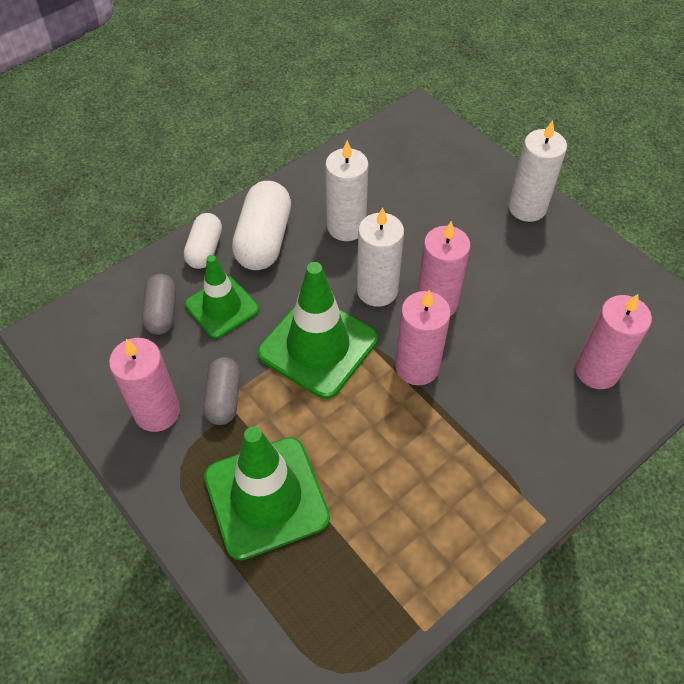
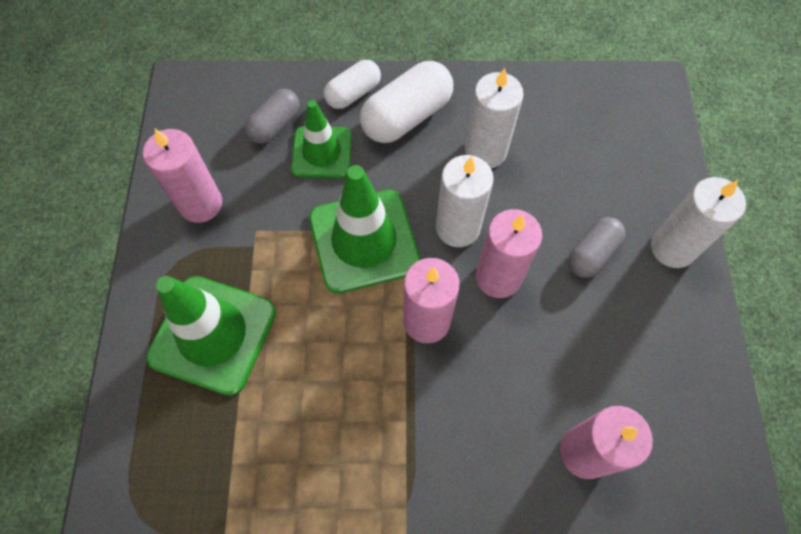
camera: 40 degrees right, 10 degrees up
grey capsule [203,357,240,425] -> grey capsule moved to [568,217,626,278]

